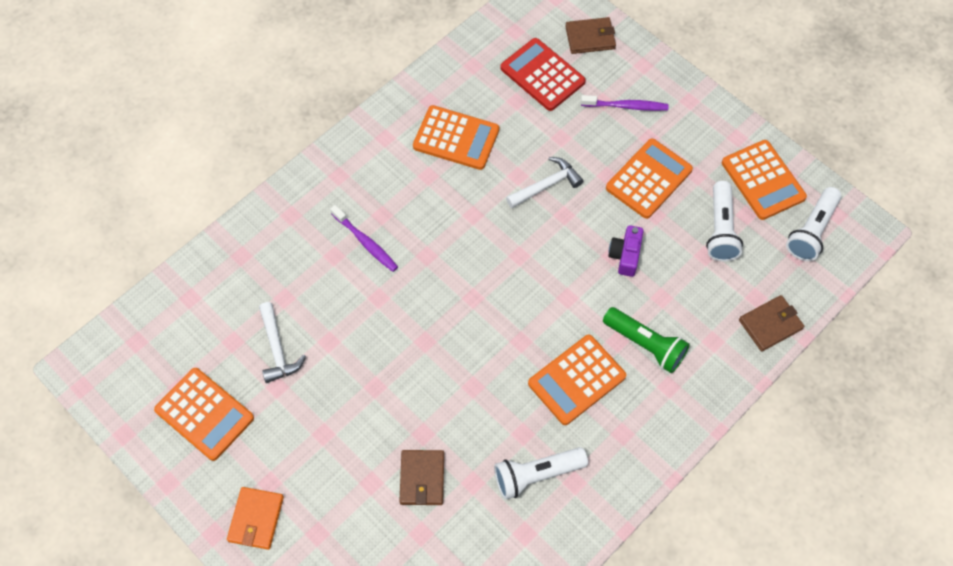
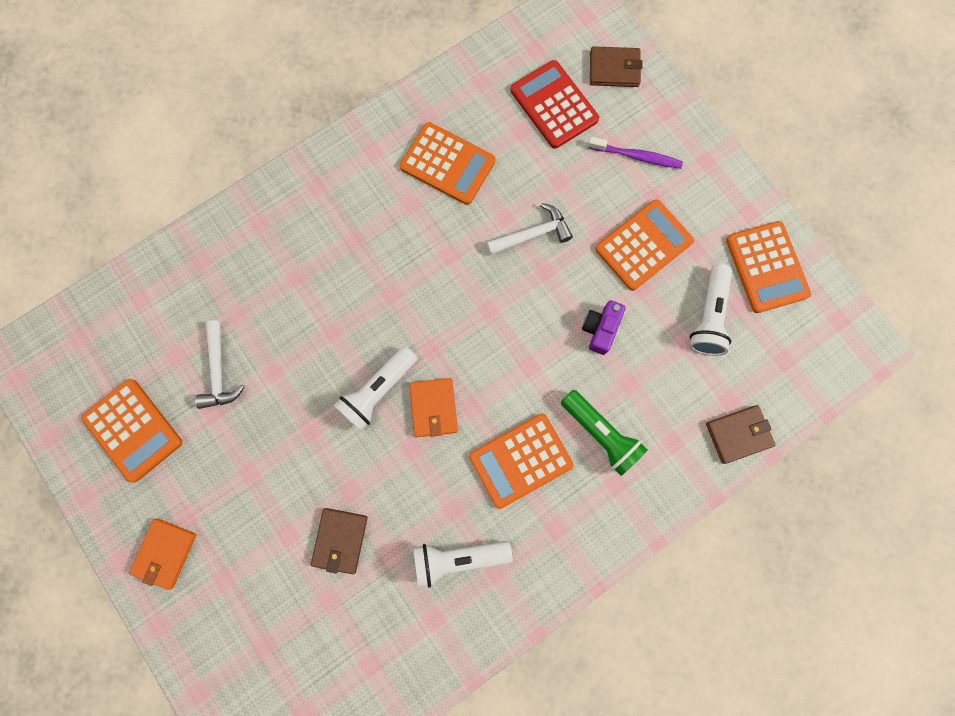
camera: 10 degrees right, 15 degrees up
purple toothbrush [330,205,398,272] -> none
white flashlight [786,187,841,261] -> white flashlight moved to [334,346,417,431]
none -> orange wallet [409,378,458,437]

